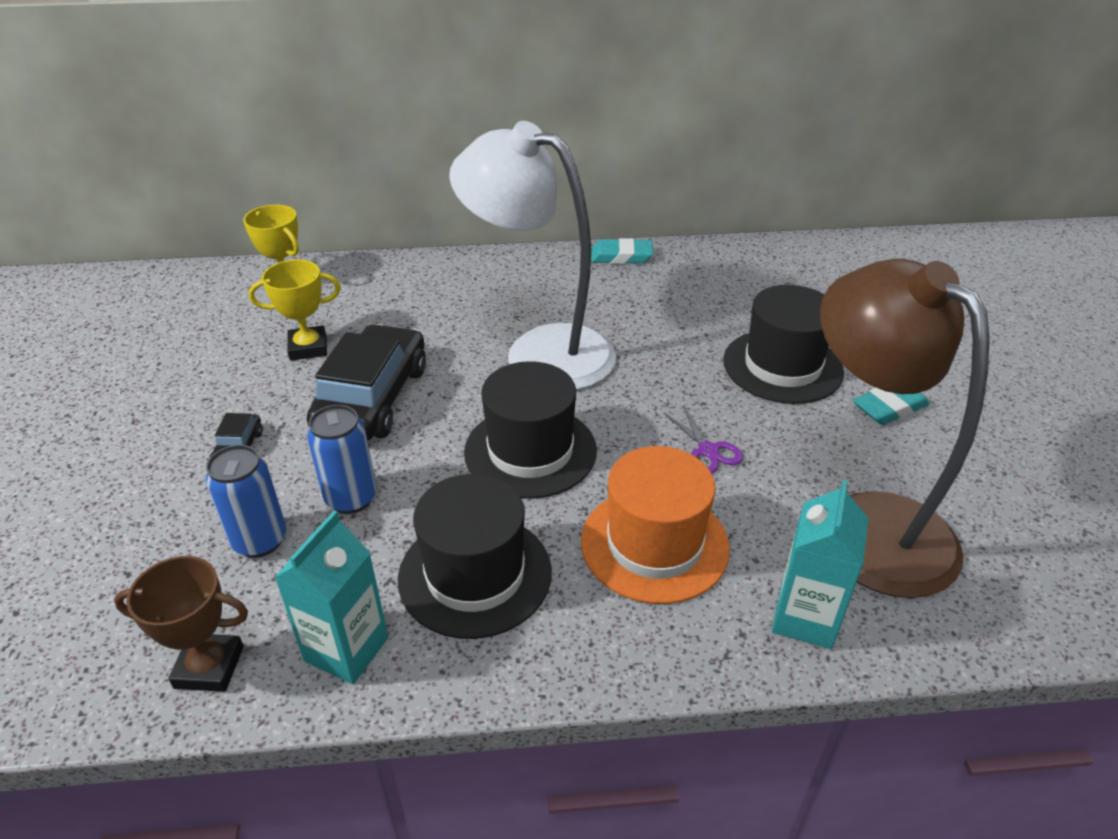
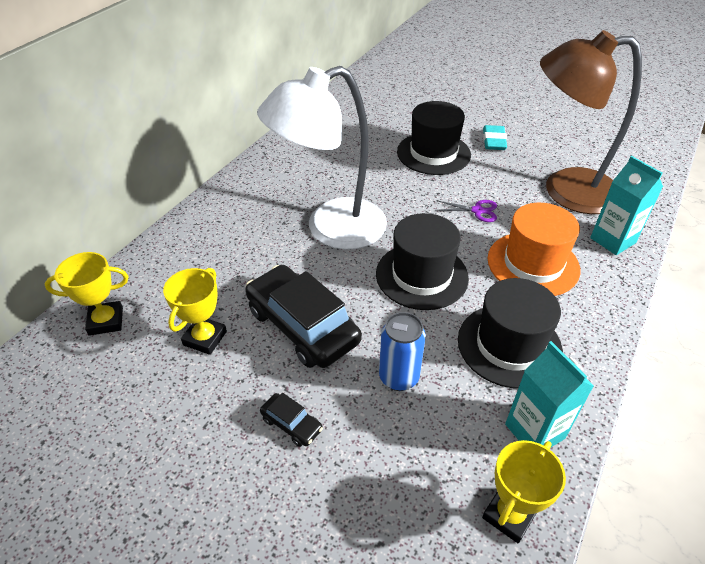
camera: 55 degrees left, 5 degrees up
brown trophy [114,556,248,692] -> yellow trophy [482,440,566,543]
blue can [206,445,286,558] -> none
turquoise eraser [591,238,653,264] -> none

